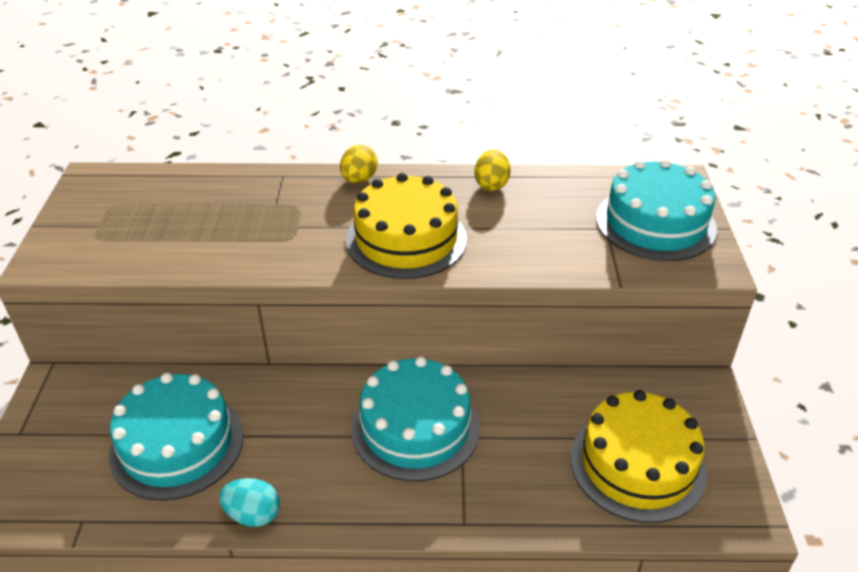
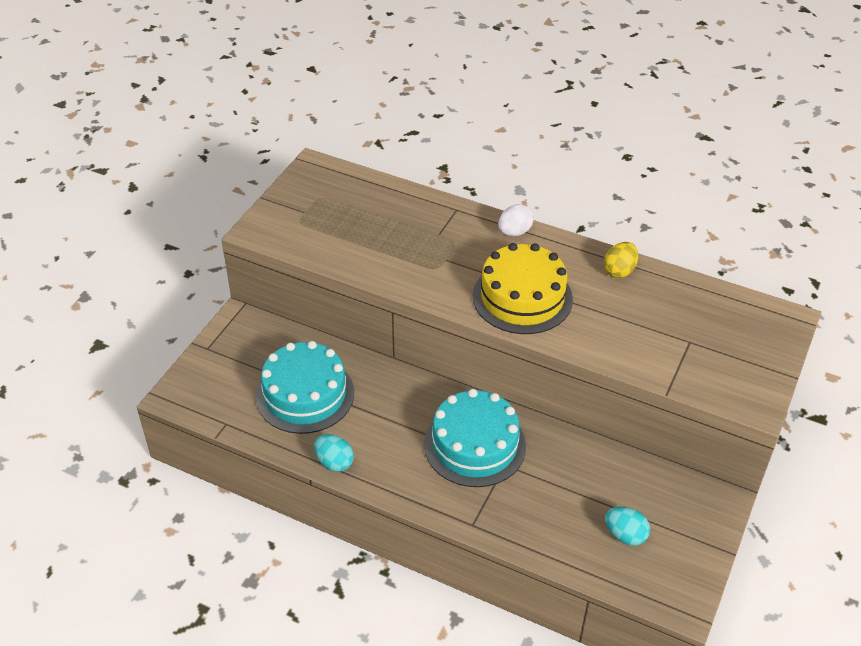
camera: 25 degrees right, 5 degrees up
yellow egg [340,145,378,183] -> white egg [498,204,534,236]
yellow cake [570,390,707,523] -> turquoise egg [605,507,650,546]
turquoise cake [596,159,717,261] -> none

